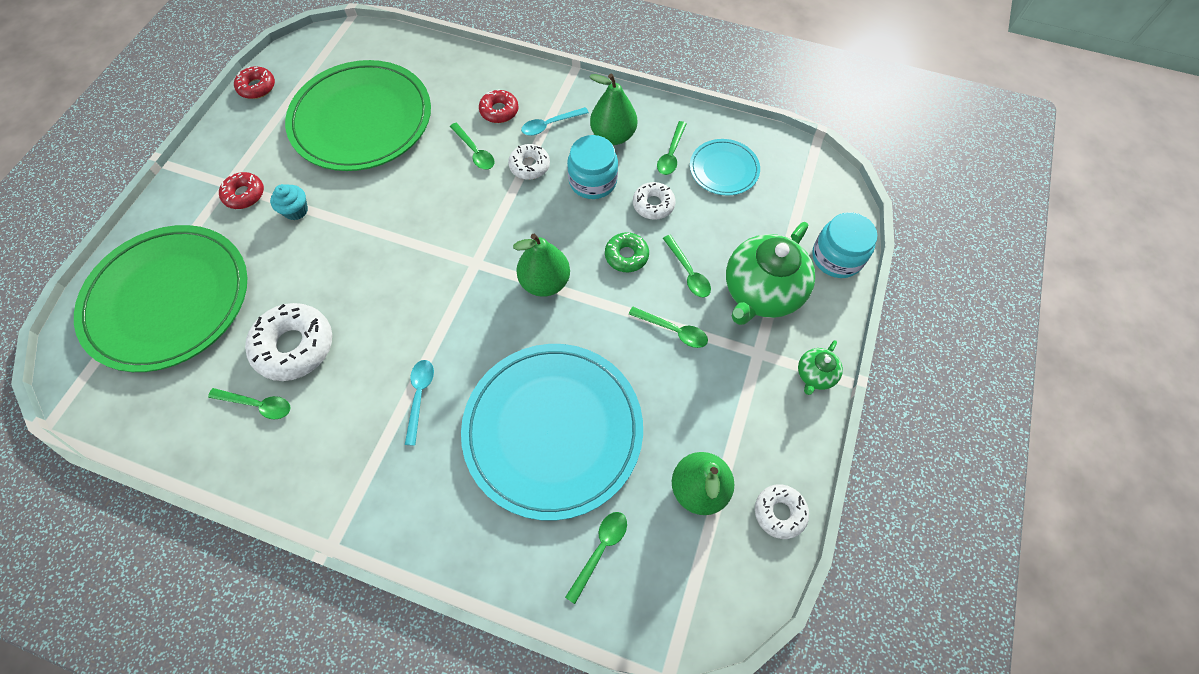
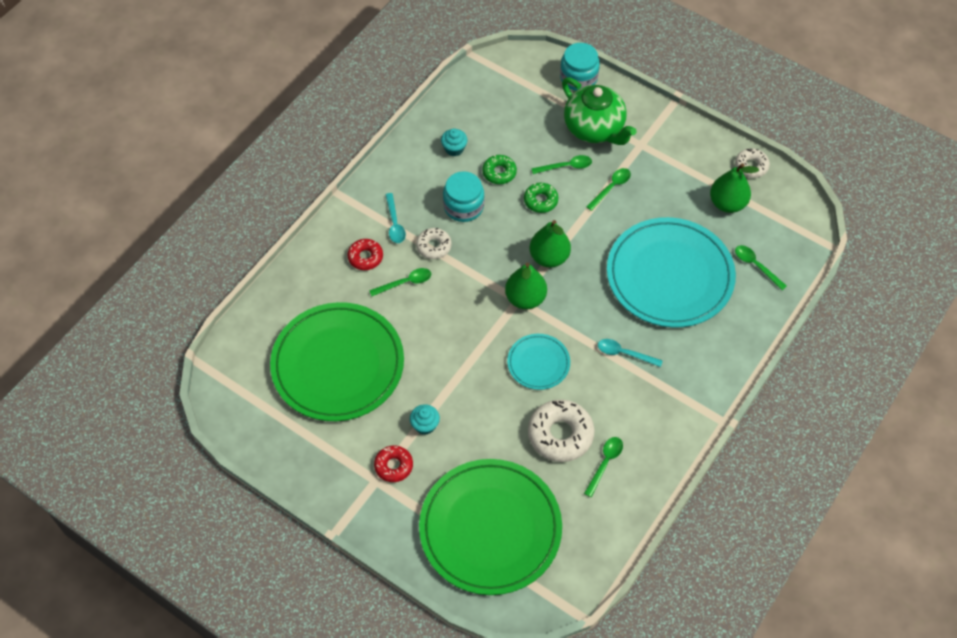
camera: 75 degrees left, 5 degrees down
red donut [234,66,275,99] -> none
green pear [589,74,637,145] -> green pear moved to [505,263,547,309]
white donut [633,182,676,220] -> green donut [482,155,517,184]
green spoon [657,121,687,175] -> turquoise cupcake [441,129,467,156]
turquoise plate [690,139,760,195] -> turquoise plate moved to [507,334,570,390]
green teapot [798,340,843,395] -> none

